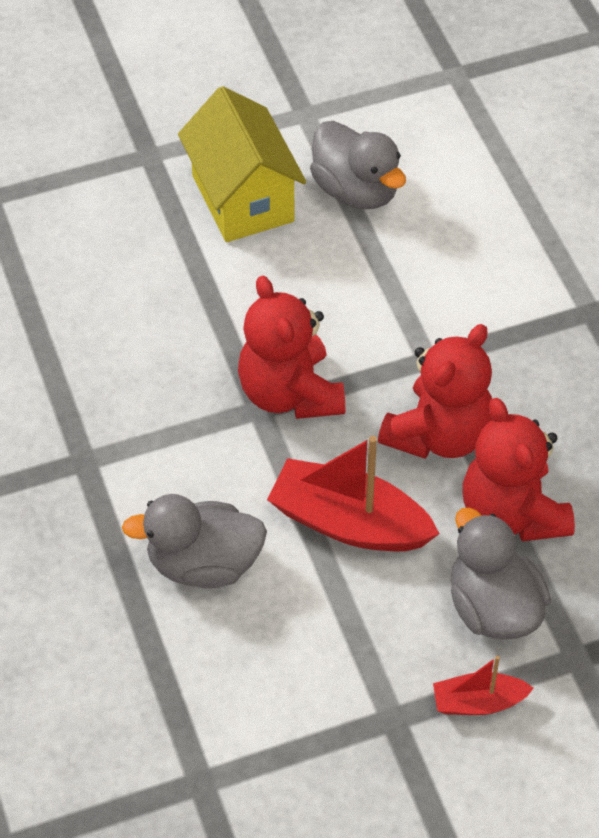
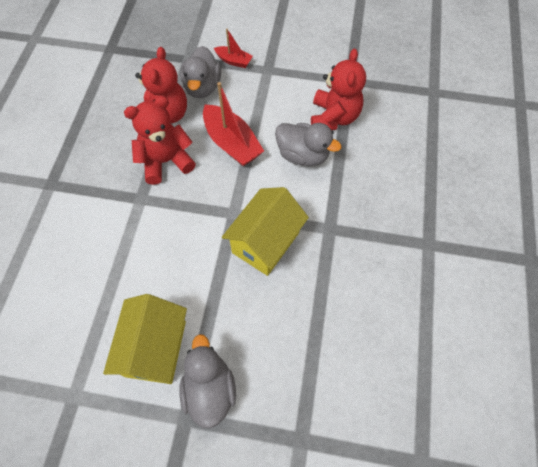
camera: 150 degrees left, 10 degrees up
red teddy bear [238,276,345,419] -> red teddy bear moved to [311,49,366,130]
grey duck [310,121,406,209] -> grey duck moved to [179,334,236,428]
none -> yellow house [222,187,309,276]

